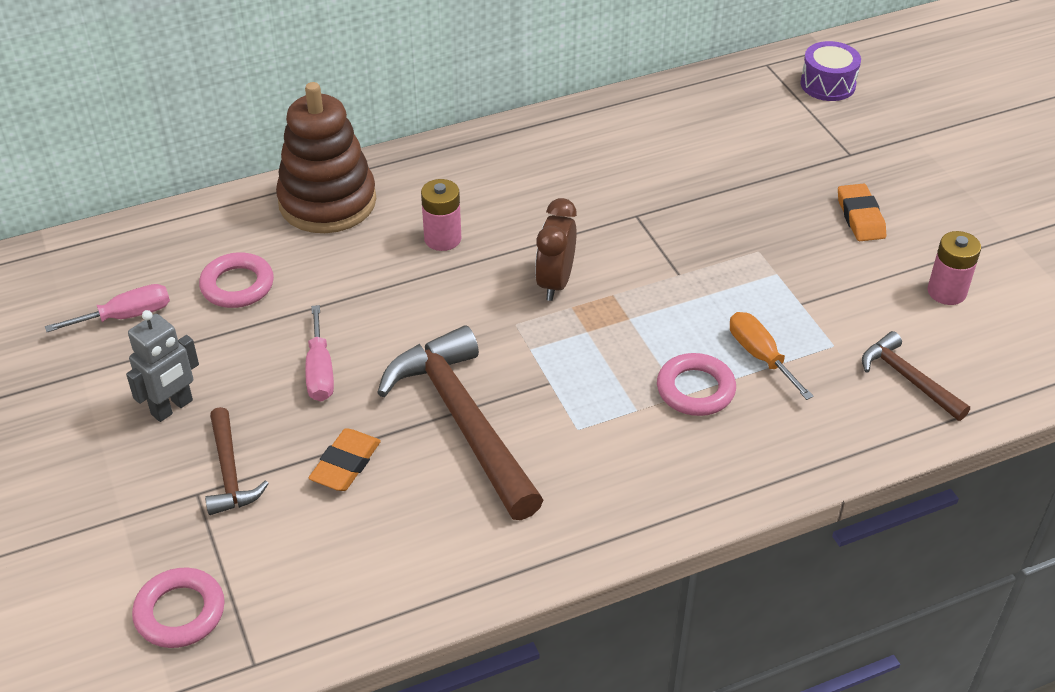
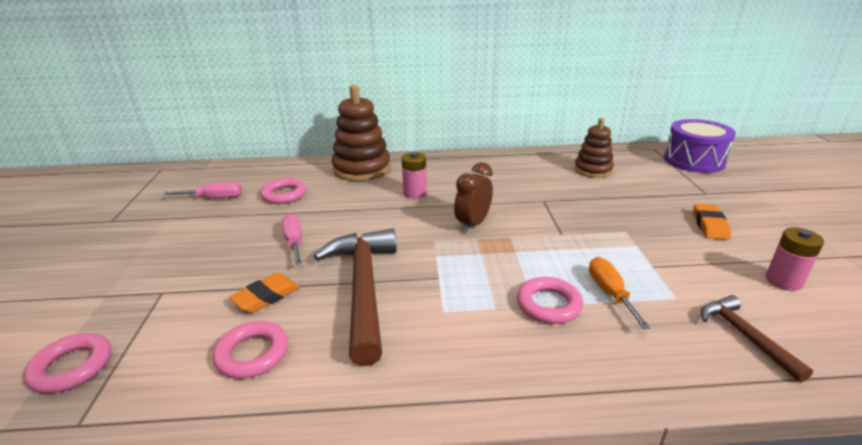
camera: 20 degrees right, 15 degrees down
grey robot [126,310,199,422] -> none
brown hammer [205,407,269,515] -> none
pink screwdriver [305,305,334,401] -> pink screwdriver turned 150 degrees clockwise [282,214,302,265]
purple drum [800,41,861,101] -> purple drum [664,119,736,173], size x1.59
none -> pink ring [213,321,288,379]
none -> brown stacking toy [574,118,614,178]

